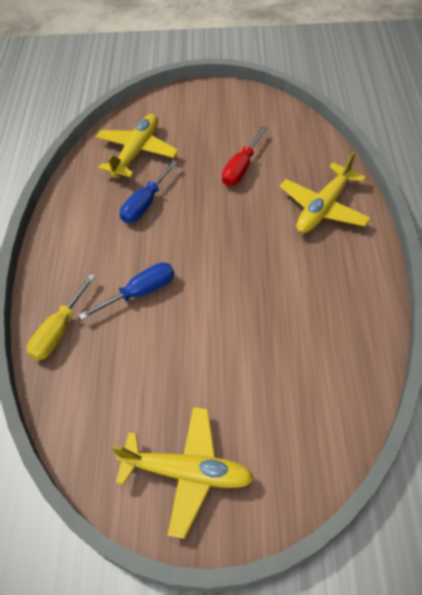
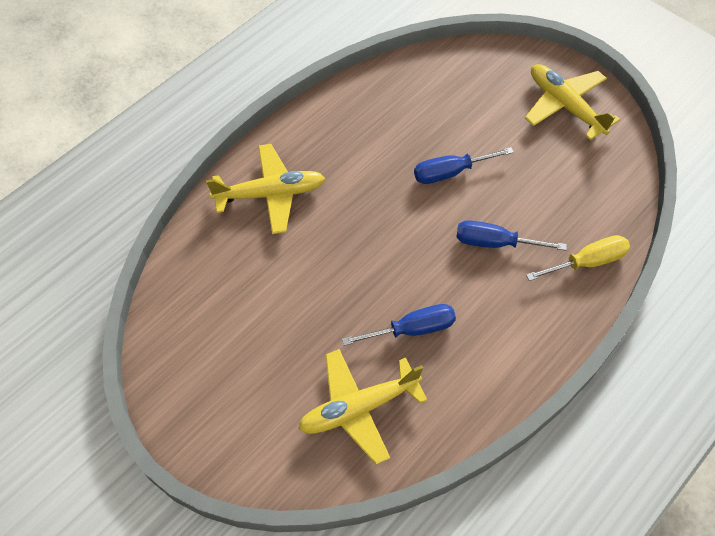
camera: 140 degrees left, 5 degrees up
red screwdriver [222,127,267,186] -> none
none -> blue screwdriver [414,147,514,184]

